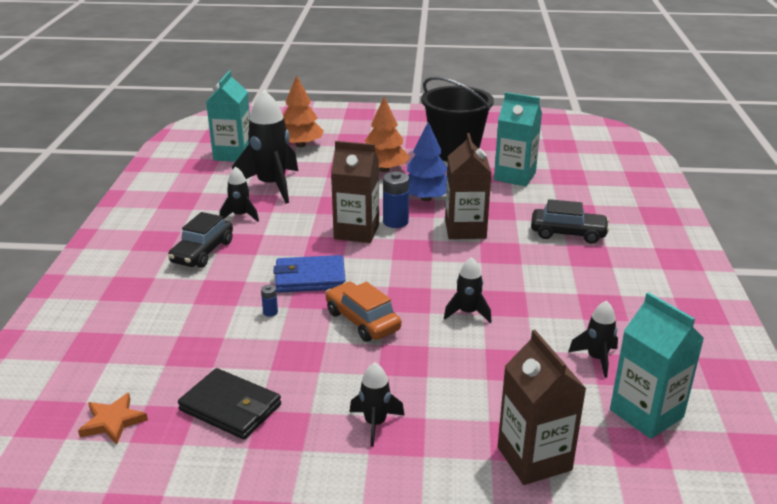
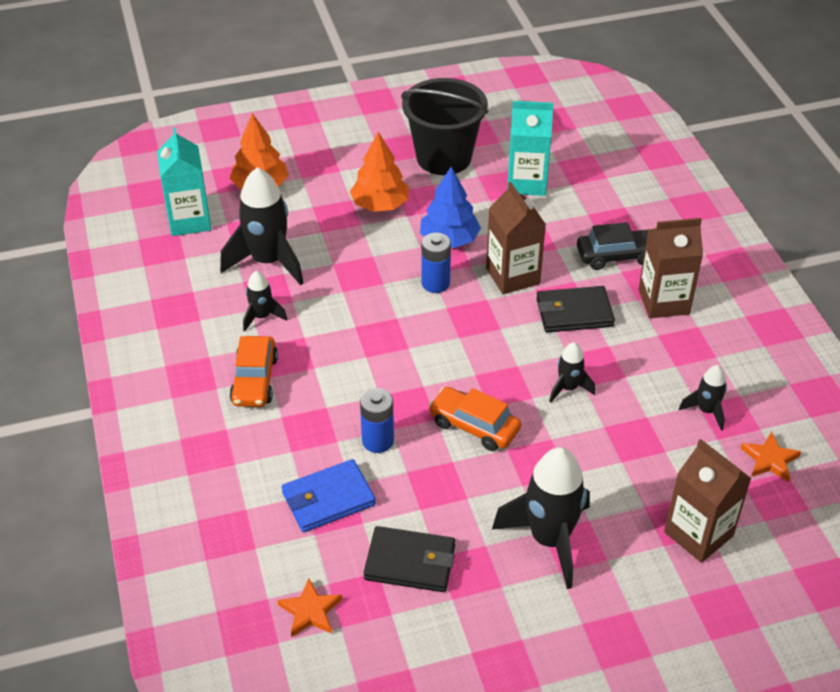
camera: 20 degrees left, 15 degrees up
black car [168,212,233,268] -> orange car [230,336,278,407]
blue battery [261,285,278,317] -> blue battery [360,388,394,453], size x2.06
blue wallet [273,255,346,293] -> blue wallet moved to [282,459,376,532]
brown carton [331,141,379,243] -> brown carton moved to [638,218,703,318]
black rocket [350,362,404,447] -> black rocket [492,447,590,589], size x1.97
turquoise carton [610,292,704,439] -> orange star [740,431,801,482]
none -> black wallet [536,286,615,333]

